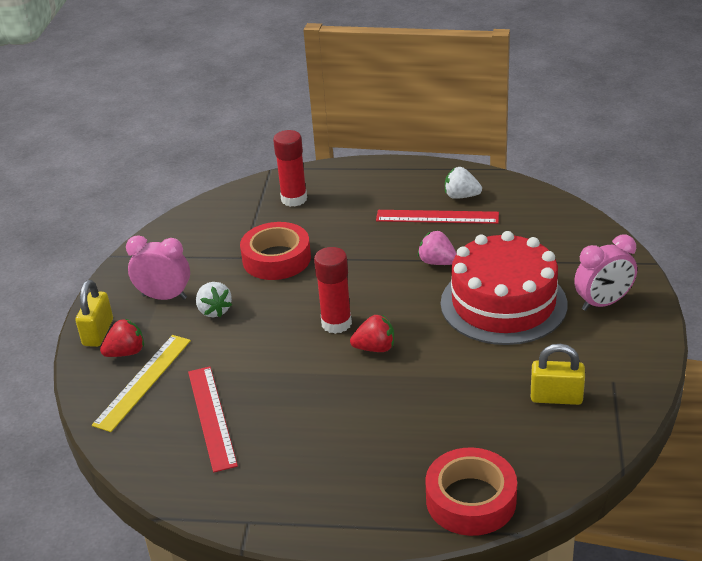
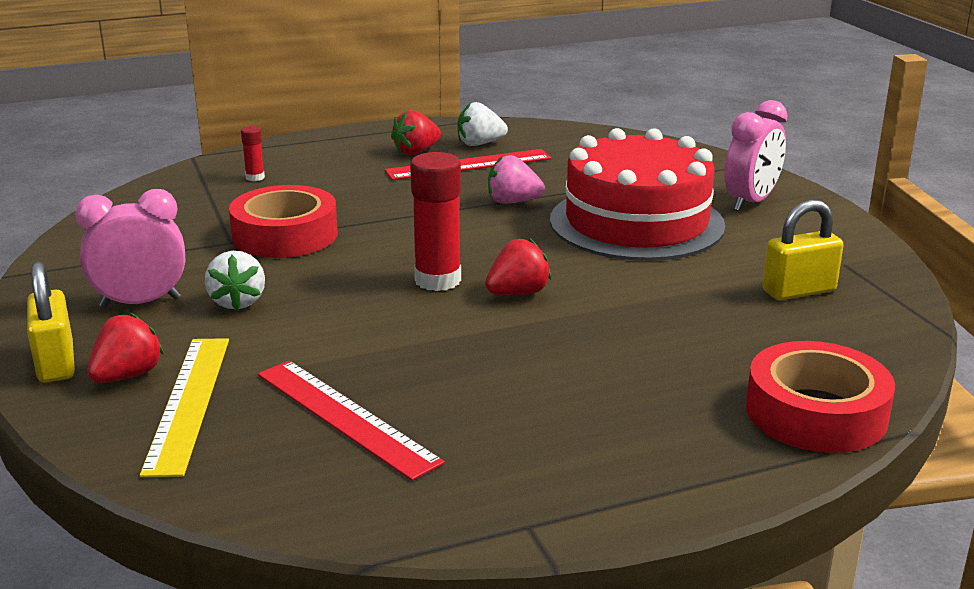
camera: 30 degrees left, 10 degrees down
white strawberry [196,282,232,317] -> white strawberry turned 45 degrees clockwise [205,251,265,310]
red glue stick [273,130,307,207] -> red glue stick [241,126,265,181], size x0.48
none -> red strawberry [391,110,441,155]

